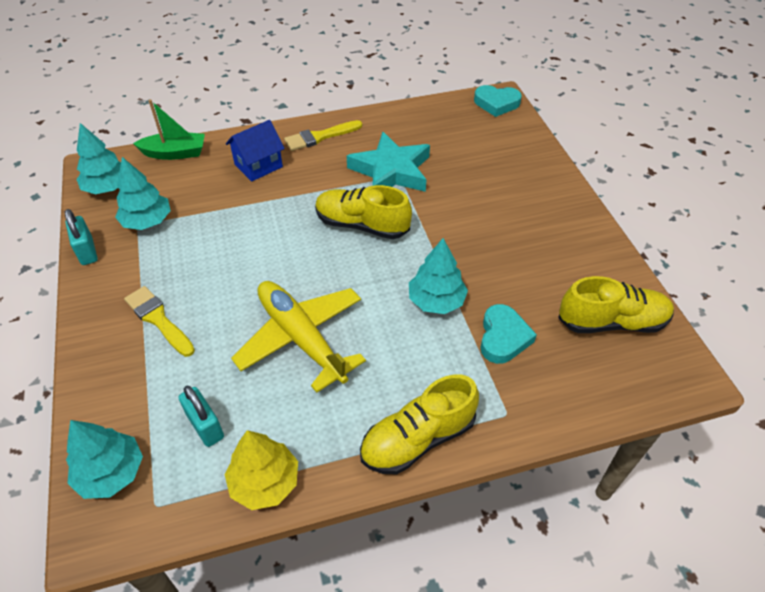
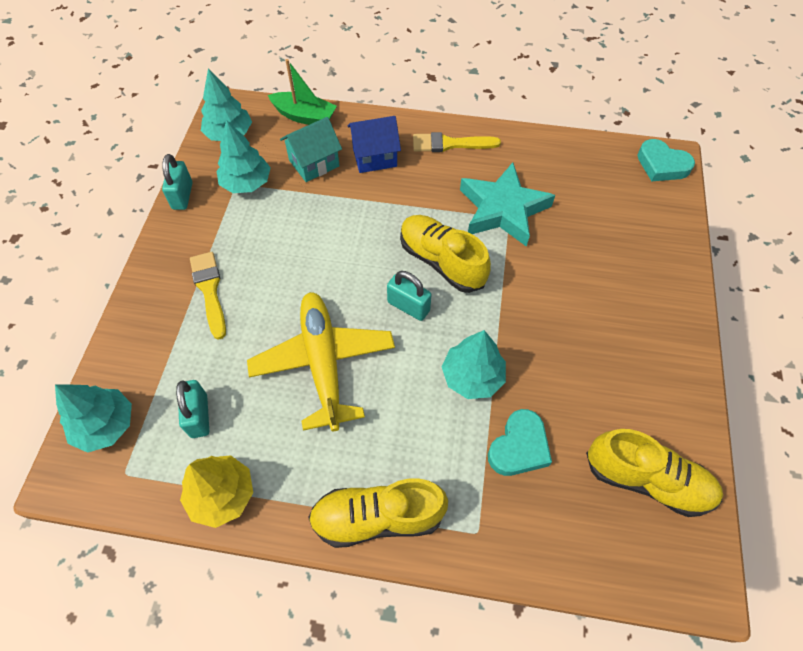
camera: 25 degrees right, 10 degrees up
none -> turquoise house [280,117,342,182]
none -> turquoise padlock [387,271,431,321]

